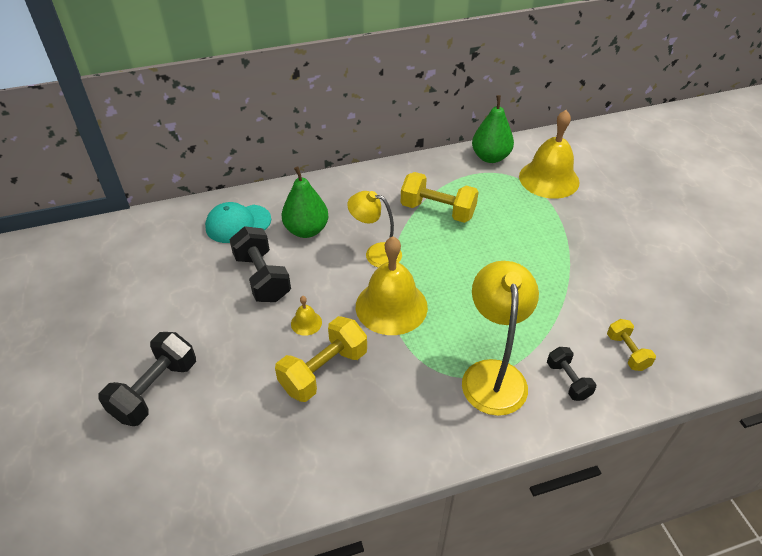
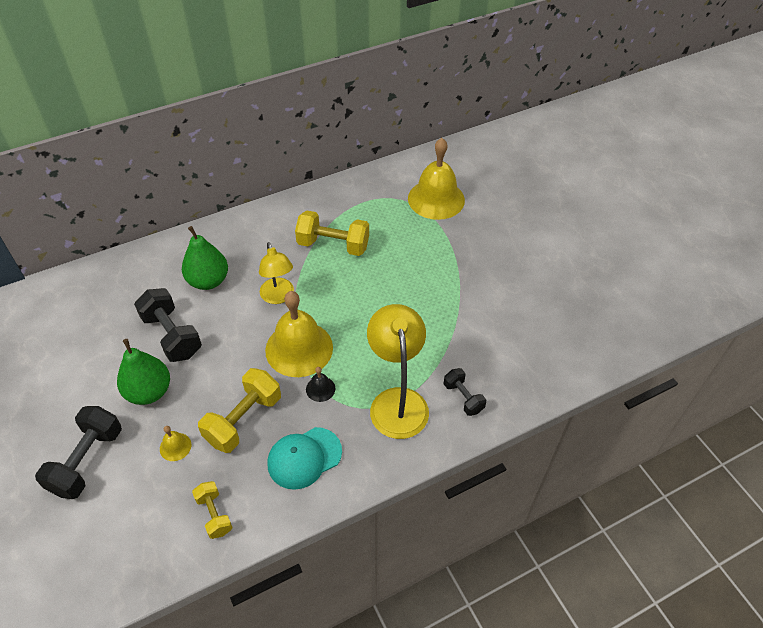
camera: 10 degrees left, 5 degrees up
turquoise cap [205,202,271,243] -> turquoise cap moved to [267,427,342,490]
yellow bell [291,296,322,336] -> yellow bell moved to [160,426,191,461]
yellow lamp [347,191,402,267] -> yellow lamp turned 120 degrees counterclockwise [259,242,294,304]
green pear [472,95,514,163] -> green pear moved to [117,339,170,405]
yellow dumbbell [607,319,656,371] -> yellow dumbbell moved to [192,481,233,539]
none -> black bell [306,367,336,402]

